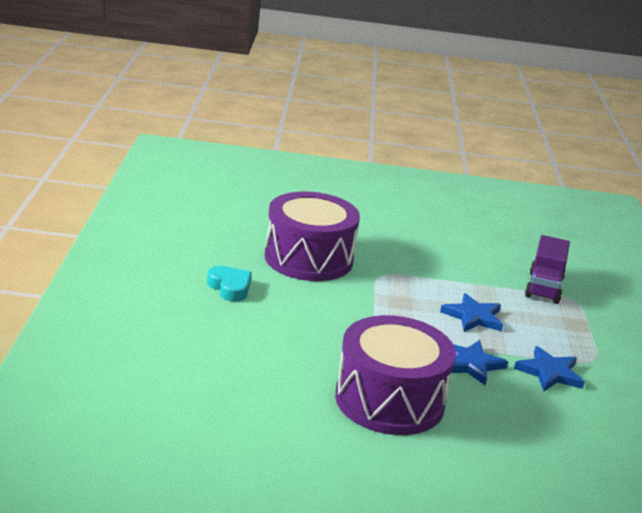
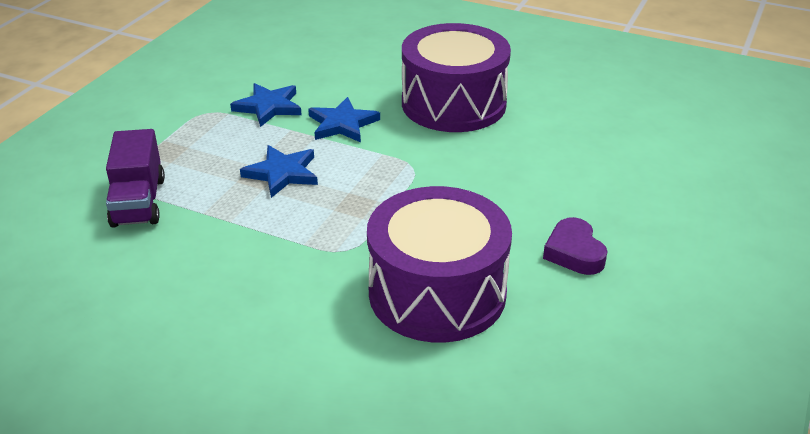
camera: 155 degrees left, 10 degrees up
turquoise heart [207,266,252,302] -> purple heart [543,217,608,275]
purple truck [525,235,570,304] -> purple truck turned 135 degrees clockwise [106,129,165,228]

